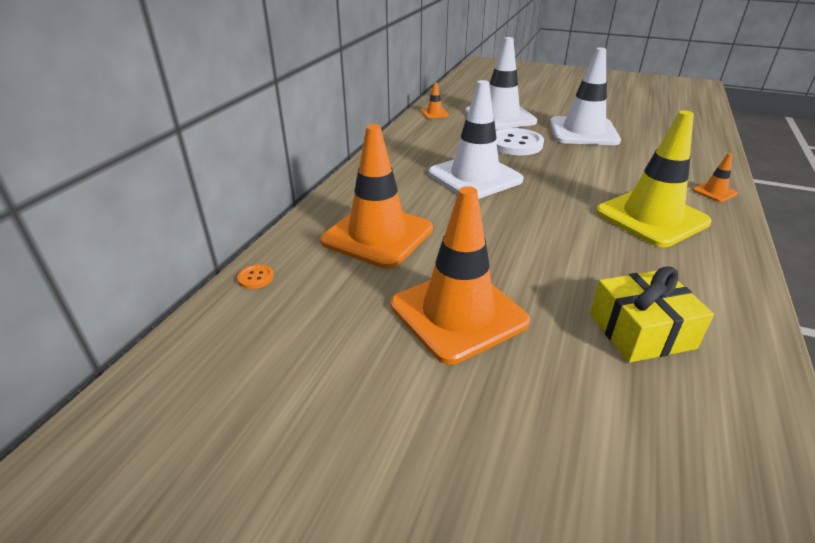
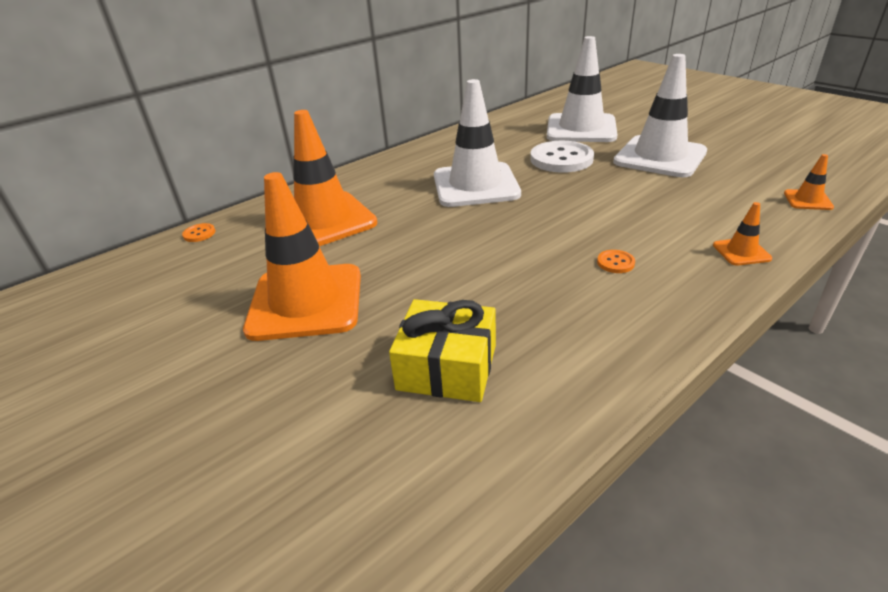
camera: 30 degrees right, 0 degrees up
orange traffic cone [421,82,449,119] -> orange traffic cone moved to [784,154,834,210]
yellow traffic cone [596,110,712,247] -> orange button [597,250,635,273]

